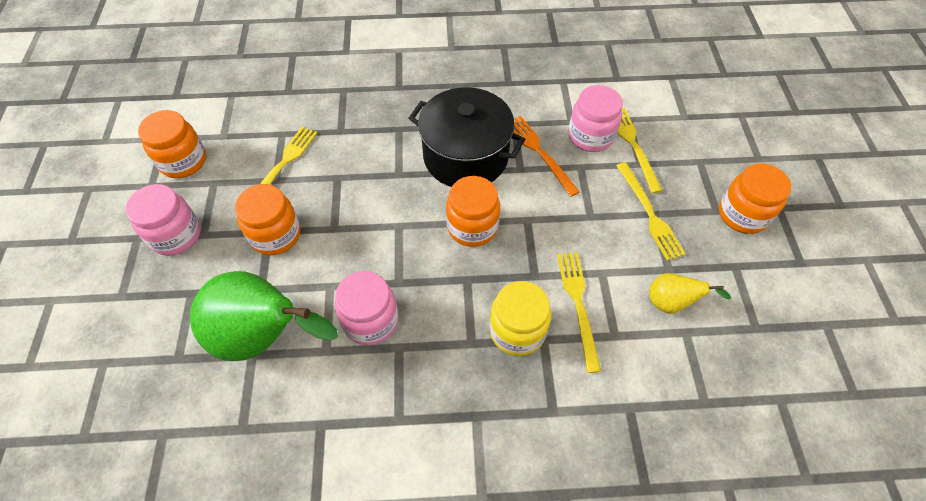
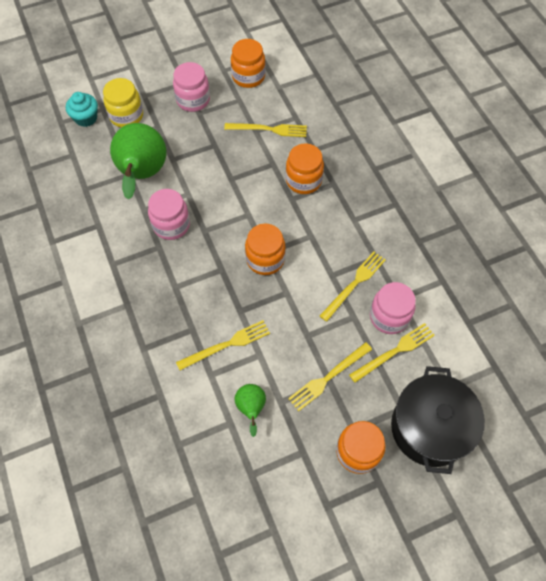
camera: 70 degrees right, 5 degrees up
orange jar [235,184,301,255] -> orange jar moved to [286,143,324,194]
black pot [409,87,525,187] -> black pot moved to [391,366,485,474]
yellow jar [489,281,551,356] -> yellow jar moved to [103,78,143,127]
orange fork [514,116,580,197] -> yellow fork [320,251,386,322]
yellow pear [649,273,731,314] -> green pear [235,384,266,437]
none -> turquoise cupcake [66,92,98,127]

